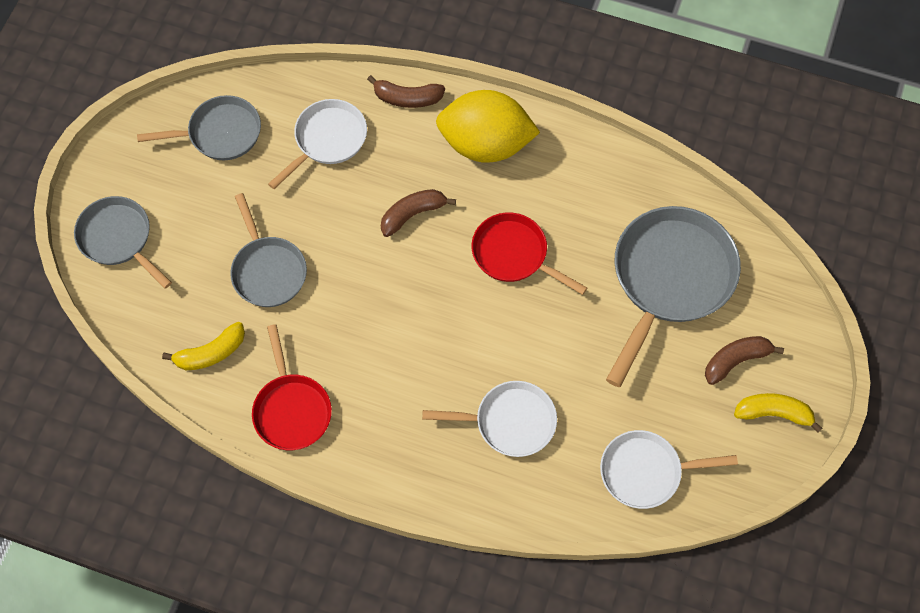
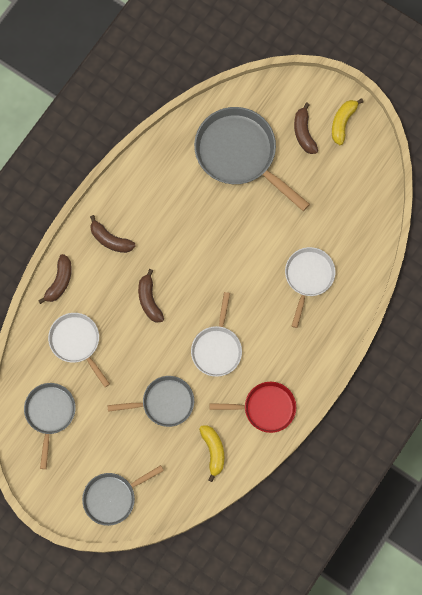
camera: 75 degrees left, 10 degrees up
yellow lemon [436,90,540,163] -> brown banana [90,215,136,253]
red pan [472,212,587,295] -> none
white pan [600,430,738,509] -> white pan moved to [191,292,242,377]

